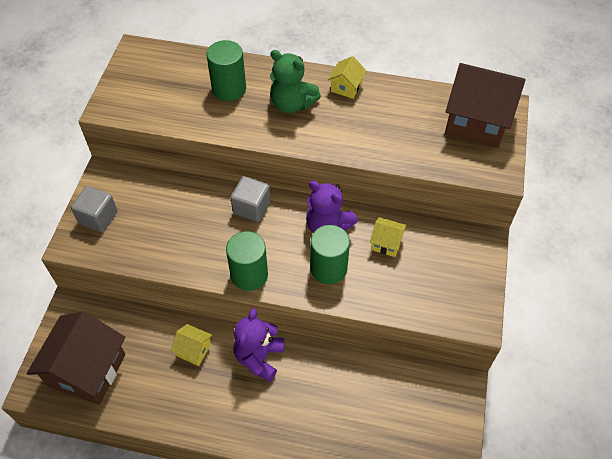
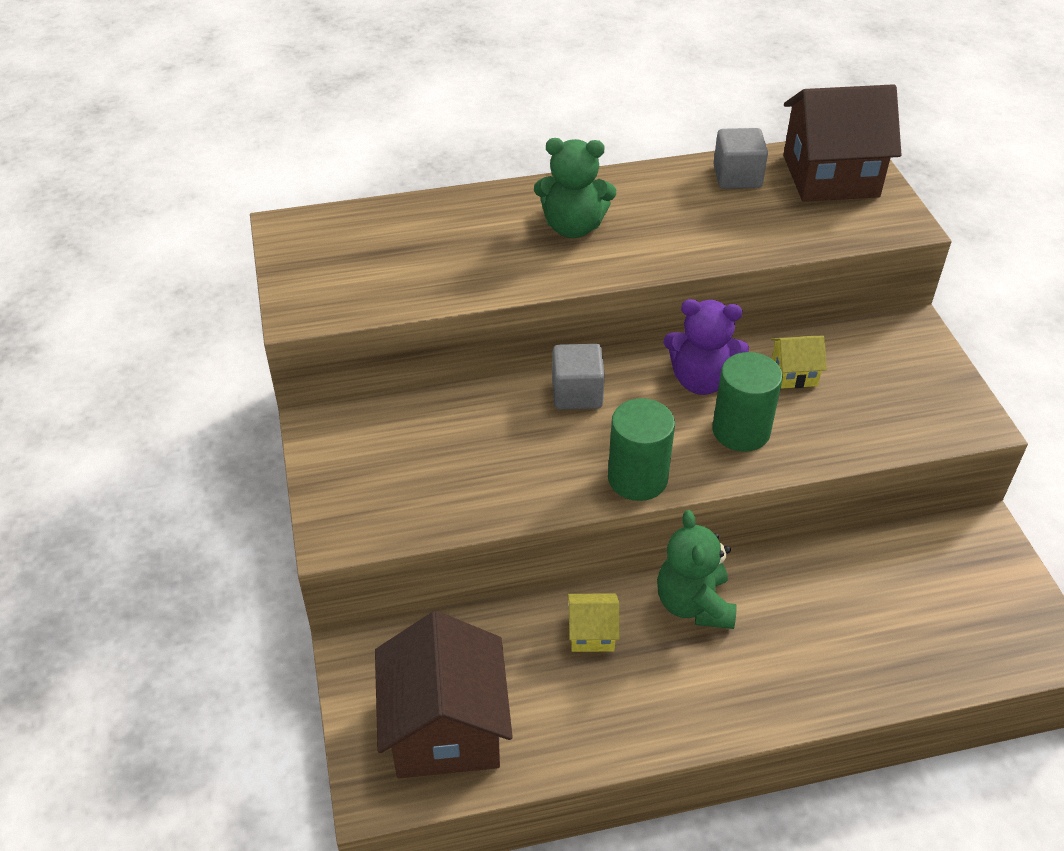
camera: 25 degrees left, 10 degrees down
grey cube [71,186,117,232] -> grey cube moved to [713,128,768,189]
green cylinder [207,40,246,101] -> none
purple teddy bear [233,308,284,382] -> green teddy bear [657,510,737,629]
yellow house [328,56,366,99] -> none

